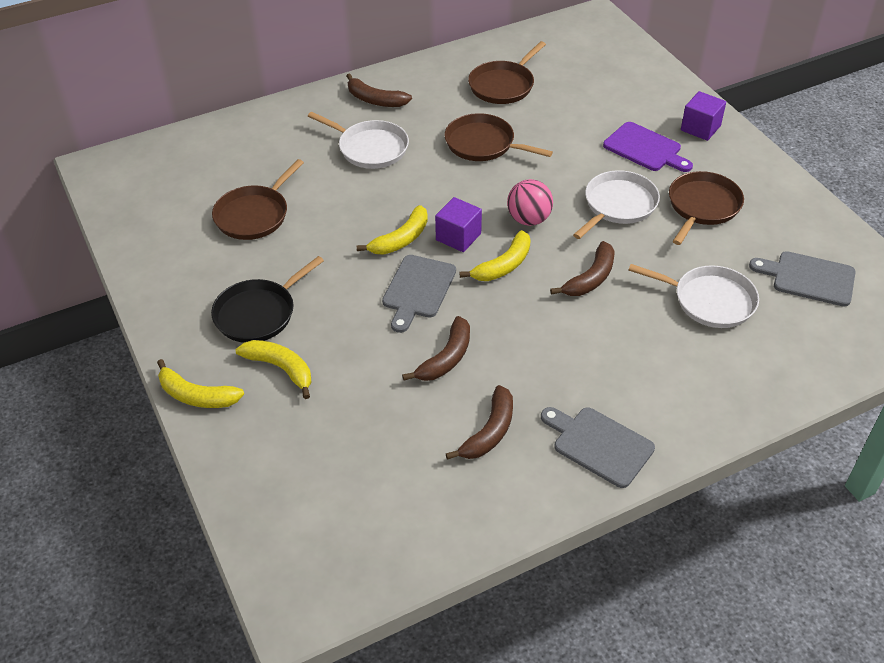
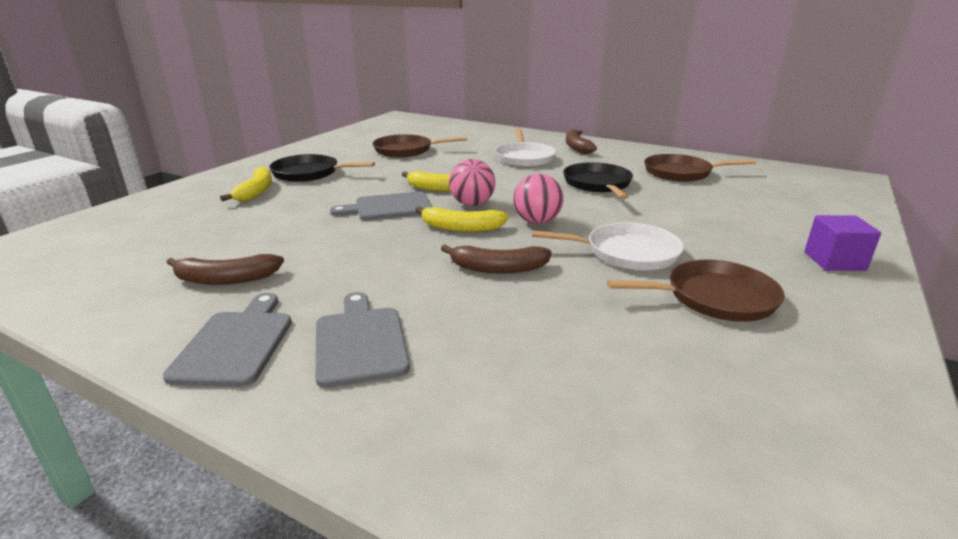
camera: 55 degrees right, 20 degrees down
yellow banana [157,359,244,408] -> none
brown banana [402,316,470,381] -> none
purple cube [435,197,482,252] -> pink ball [449,159,495,206]
brown pan [444,113,553,161] -> black pan [563,162,633,199]
purple cutting board [603,122,693,172] -> none
white pan [628,264,759,328] -> none
grey cutting board [749,251,856,307] -> grey cutting board moved to [315,292,410,388]

